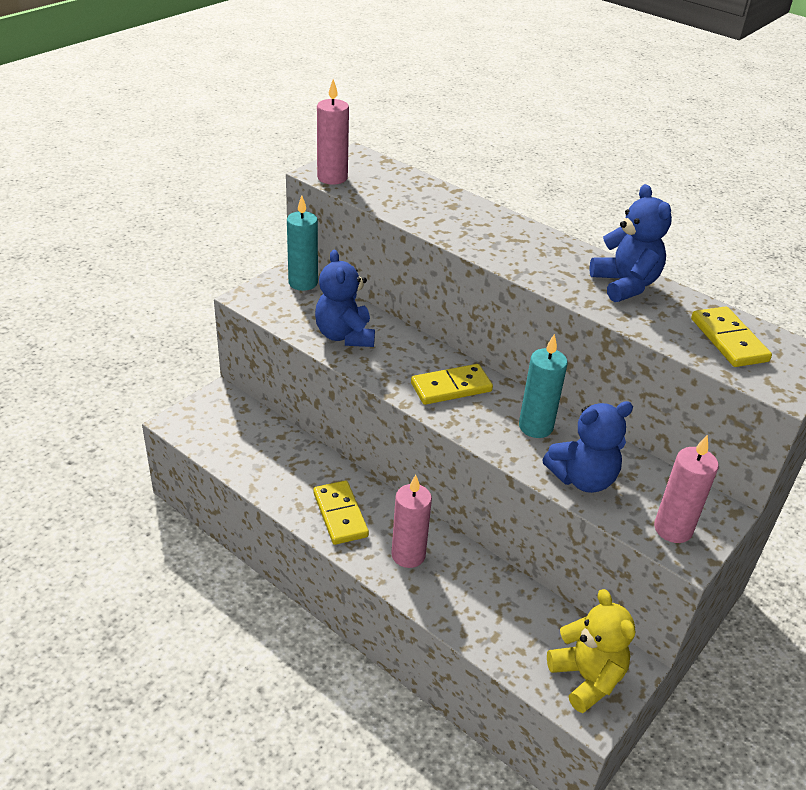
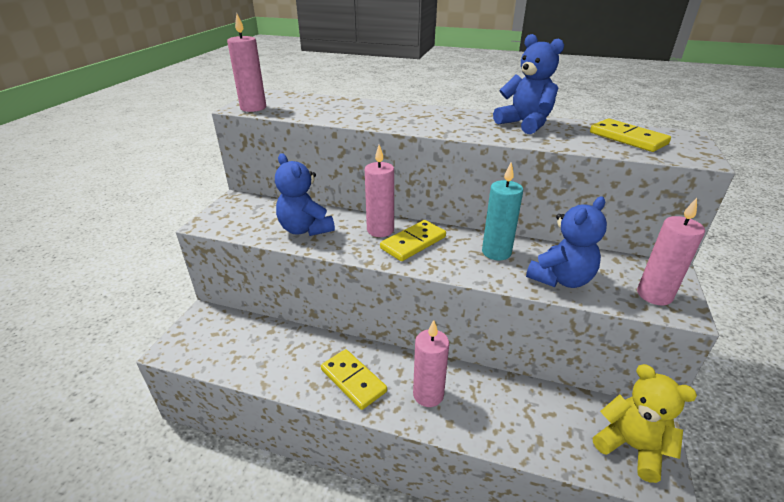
camera: 20 degrees left, 5 degrees down
turquoise candle [287,195,318,291] -> none
none -> pink candle [365,145,394,237]

